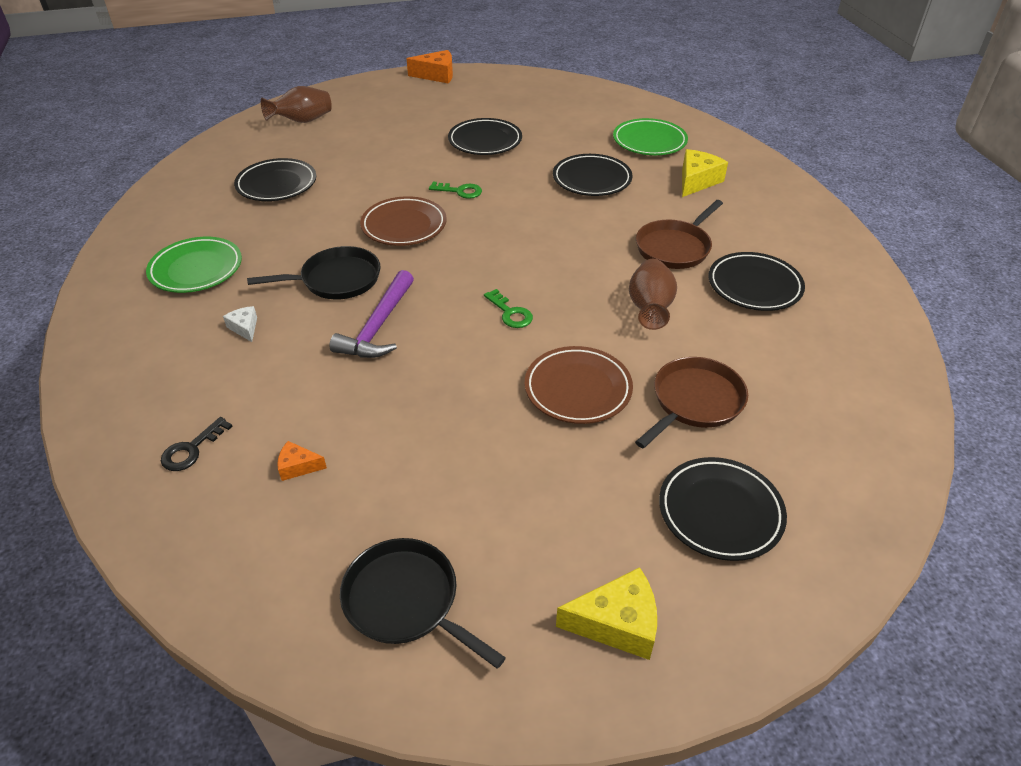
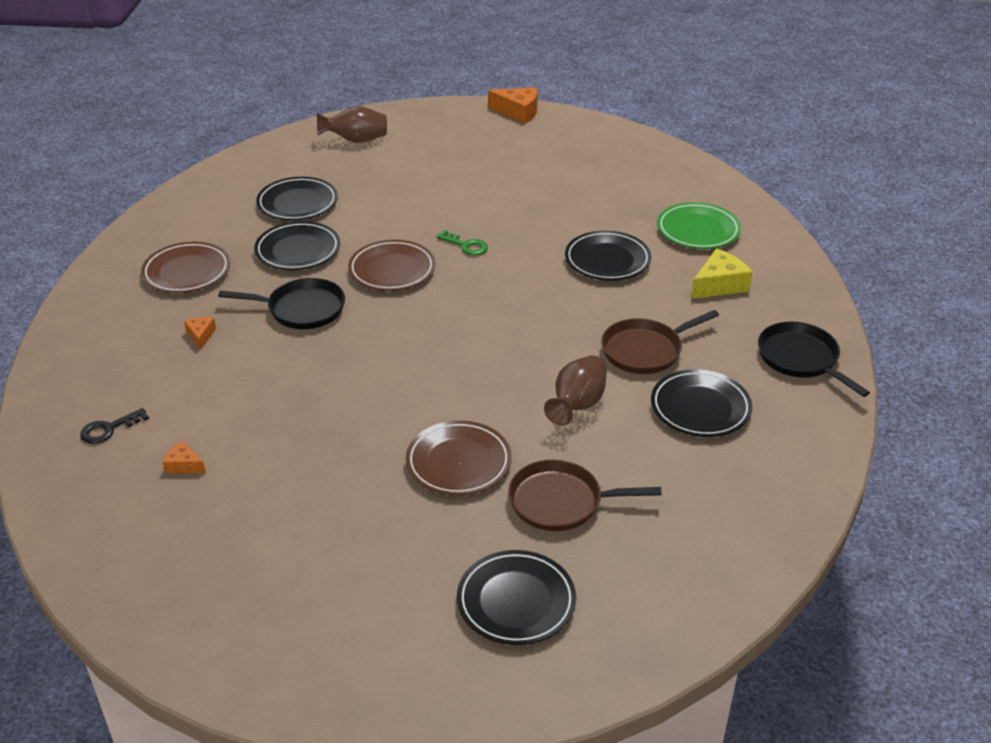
camera: 20 degrees right, 5 degrees down
green plate [146,237,242,293] -> brown plate [141,242,230,293]
white cheese [223,306,257,342] -> orange cheese [184,317,216,350]
purple hammer [329,270,414,358] -> none
black pan [340,538,506,669] -> black pan moved to [758,322,870,397]
black plate [448,118,522,155] -> black plate moved to [254,221,340,270]
green key [484,289,533,328] -> none
yellow cheese [556,567,657,660] -> none
brown pan [635,357,748,449] -> brown pan turned 150 degrees counterclockwise [508,460,662,531]

